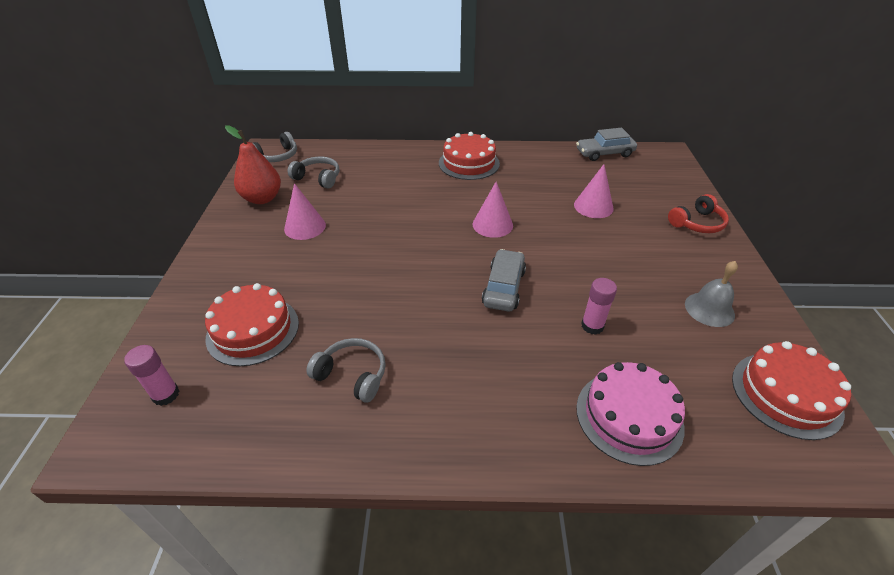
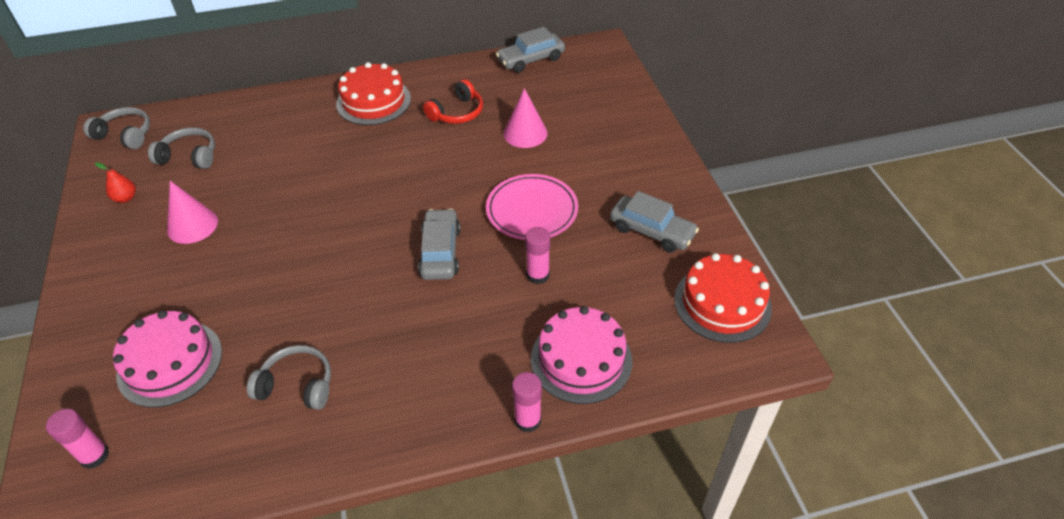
camera: 15 degrees left, 5 degrees up
red cake [205,283,299,366] -> pink cake [113,310,222,408]
red pear [225,125,281,204] -> red pear [95,162,136,203], size x0.49
grey headphones [253,132,297,162] -> grey headphones turned 105 degrees counterclockwise [83,107,150,149]
pink cone [473,181,513,238] -> none
red headphones [668,194,729,233] -> red headphones moved to [423,79,483,124]
grey bell [685,261,738,327] -> grey car [610,191,699,252]
none -> pink plate [486,174,578,240]
none -> pink glue stick [512,372,542,432]

